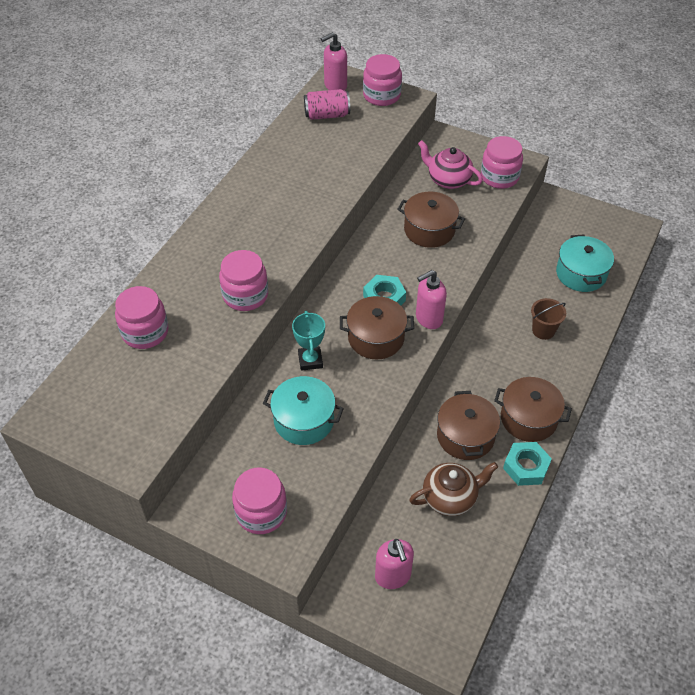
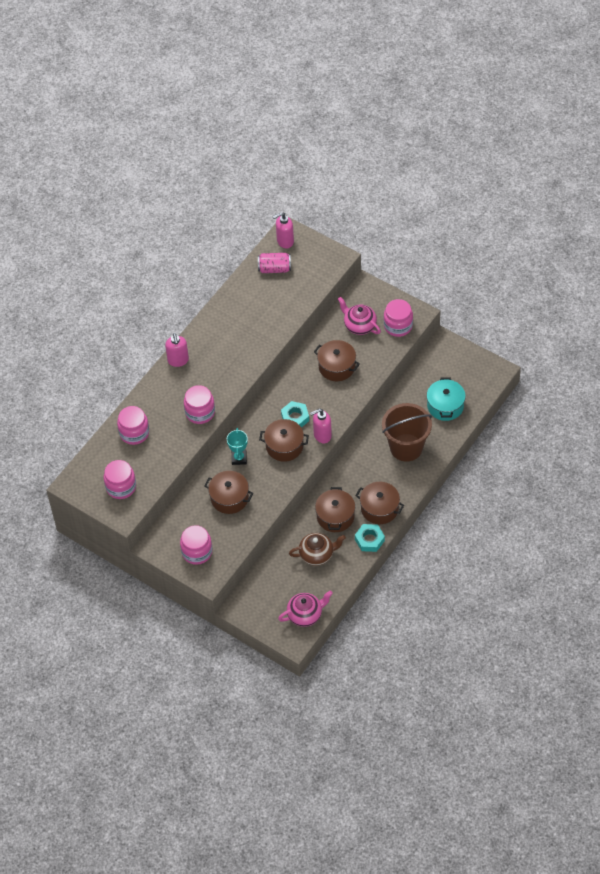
camera: 10 degrees right, 5 degrees up
turquoise pot [263,376,344,445] -> brown pot [204,471,254,514]
pink jar [363,54,402,106] -> pink jar moved to [104,460,136,499]
pink soap dispenser [375,539,414,589] -> pink soap dispenser moved to [165,333,189,367]
brown bucket [531,298,566,340] -> brown bucket [382,403,432,462], size x2.08
none -> pink teapot [278,590,333,627]

